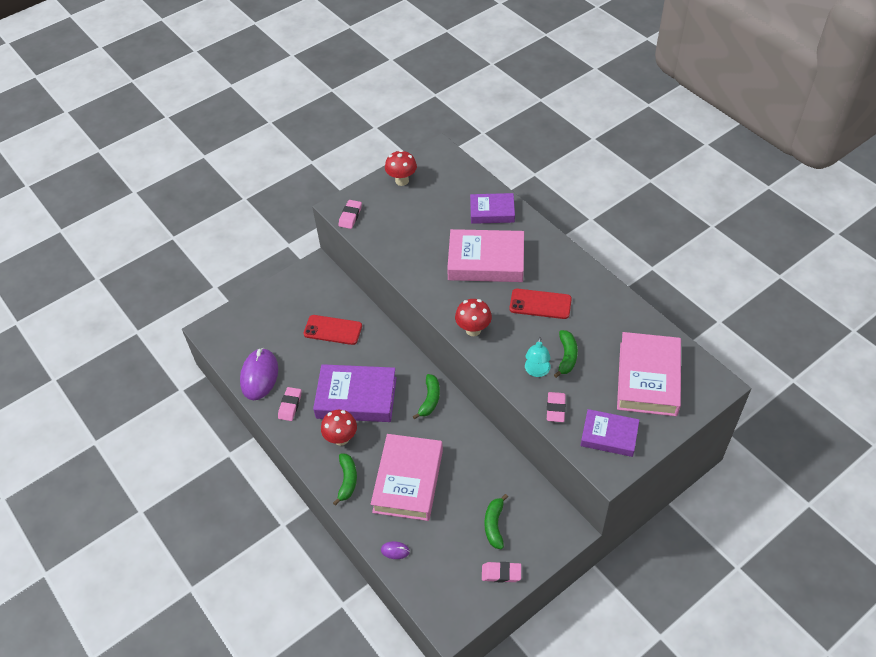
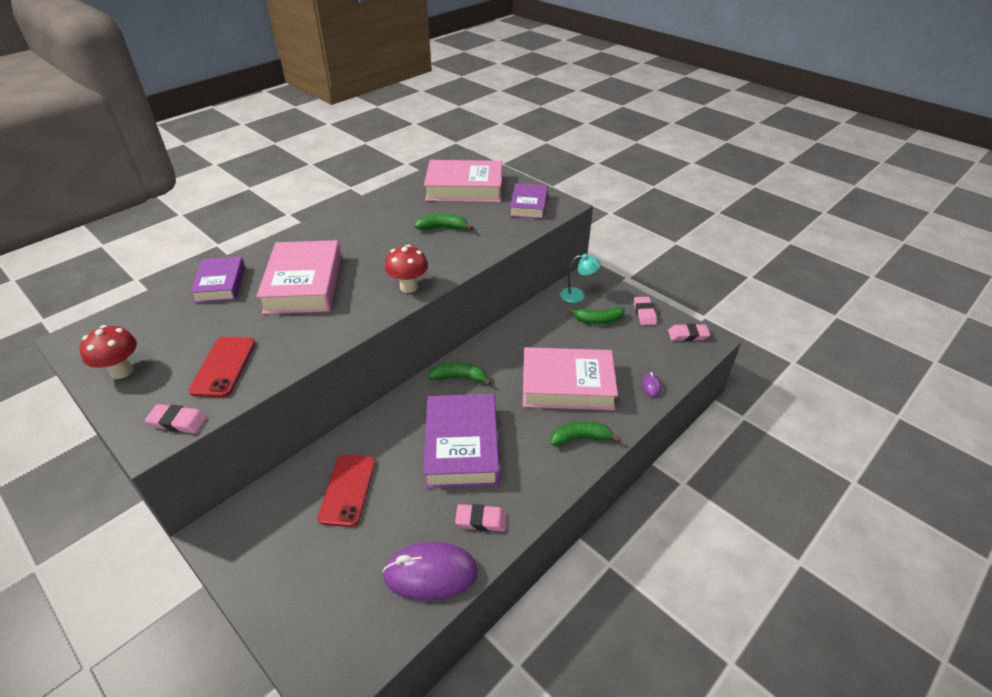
camera: 100 degrees left, 10 degrees down
red mushroom [321,410,357,446] -> none
red phone [510,289,572,319] -> red phone moved to [188,337,255,398]
turquoise lamp [525,337,551,377] -> turquoise lamp moved to [560,254,601,303]
pink eraser [547,392,566,422] -> pink eraser moved to [668,324,710,341]

